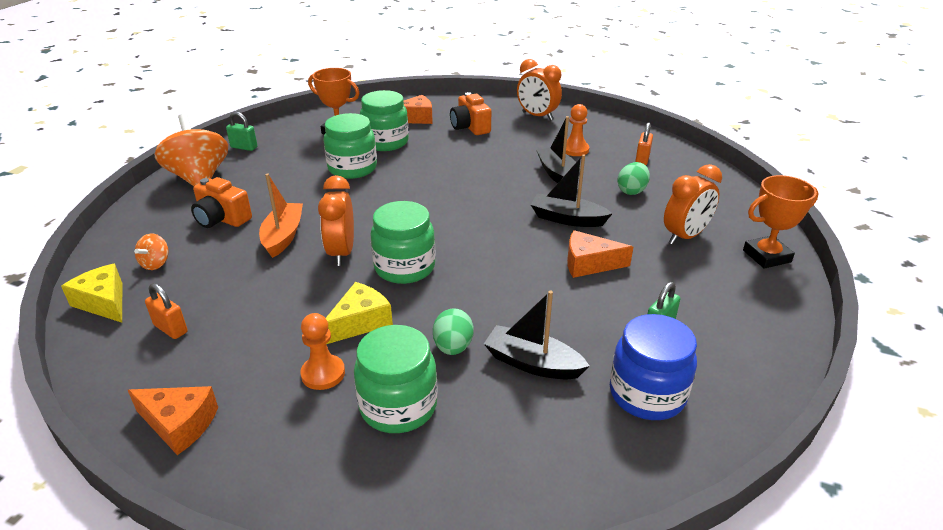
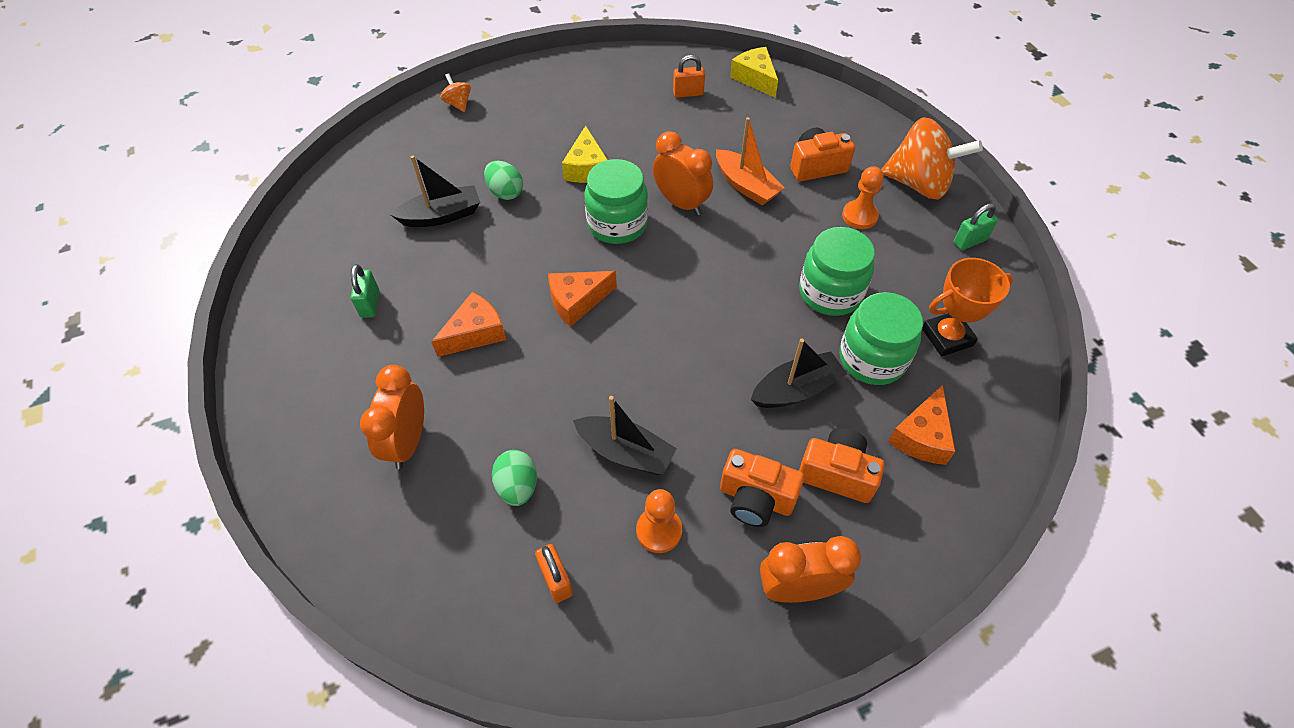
camera: 135 degrees right, 20 degrees up
yellow cheese [61,264,122,323] -> yellow cheese turned 120 degrees counterclockwise [730,47,778,98]
orange cheese [128,386,218,455] -> orange cheese moved to [548,271,617,327]
orange spinning top [134,234,168,270] -> orange spinning top moved to [440,73,471,112]
orange pawn [300,313,345,390] -> orange pawn moved to [842,166,884,229]
green jar [354,325,438,433] -> none
black boat [531,154,613,227] -> black boat moved to [751,338,847,408]
blue jar [610,314,697,420] -> none
orange trophy [743,175,819,269] -> none
none -> orange camera [720,449,804,527]

